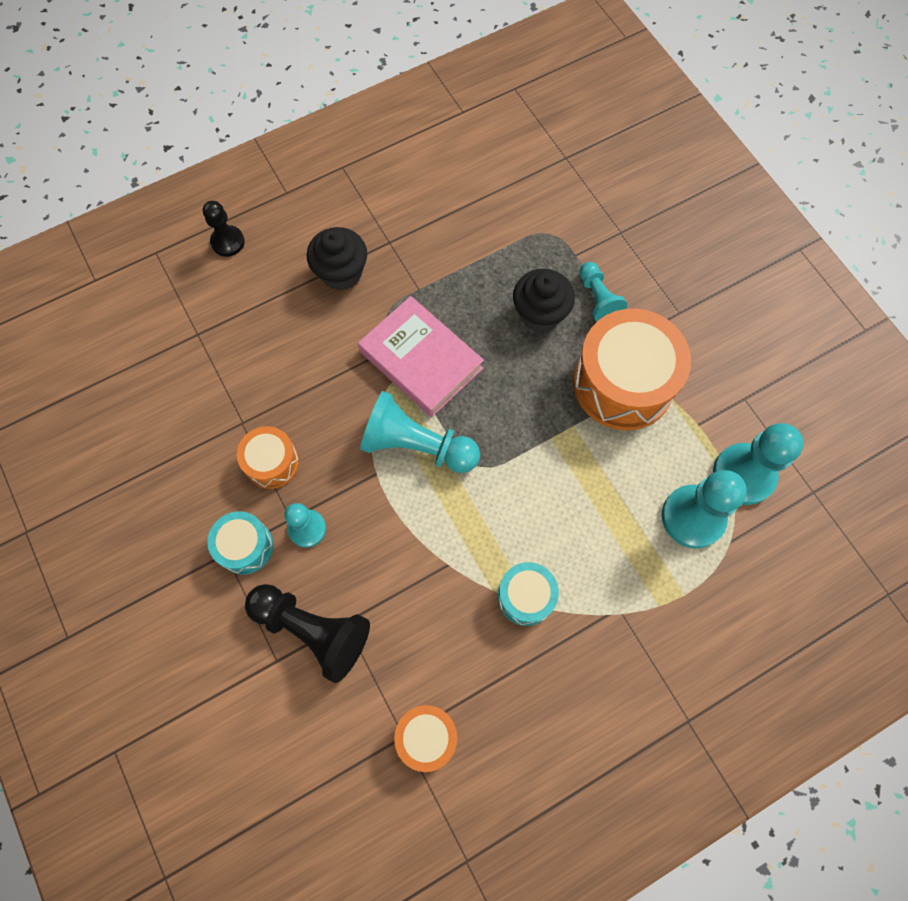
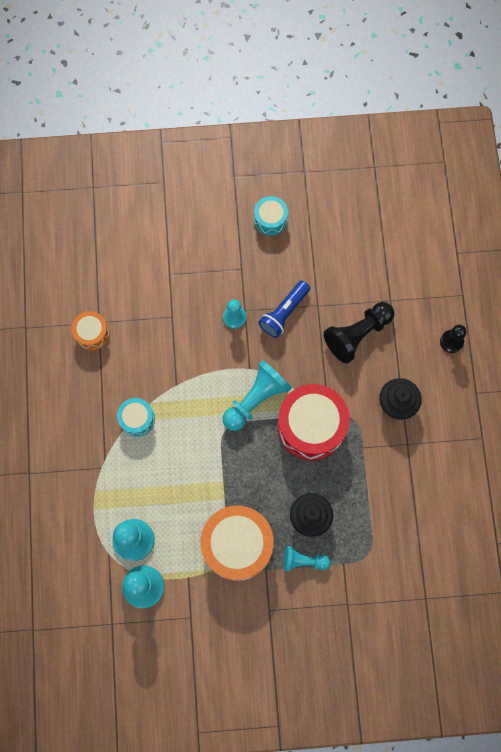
camera: 115 degrees right, 5 degrees up
turquoise drum [207,511,273,575] -> turquoise drum moved to [254,196,288,236]
orange drum [237,426,299,489] -> blue flashlight [258,281,310,338]
black pawn [245,584,370,683] -> black pawn moved to [324,302,395,363]
pink book [358,296,484,417] -> red drum [277,384,350,460]

